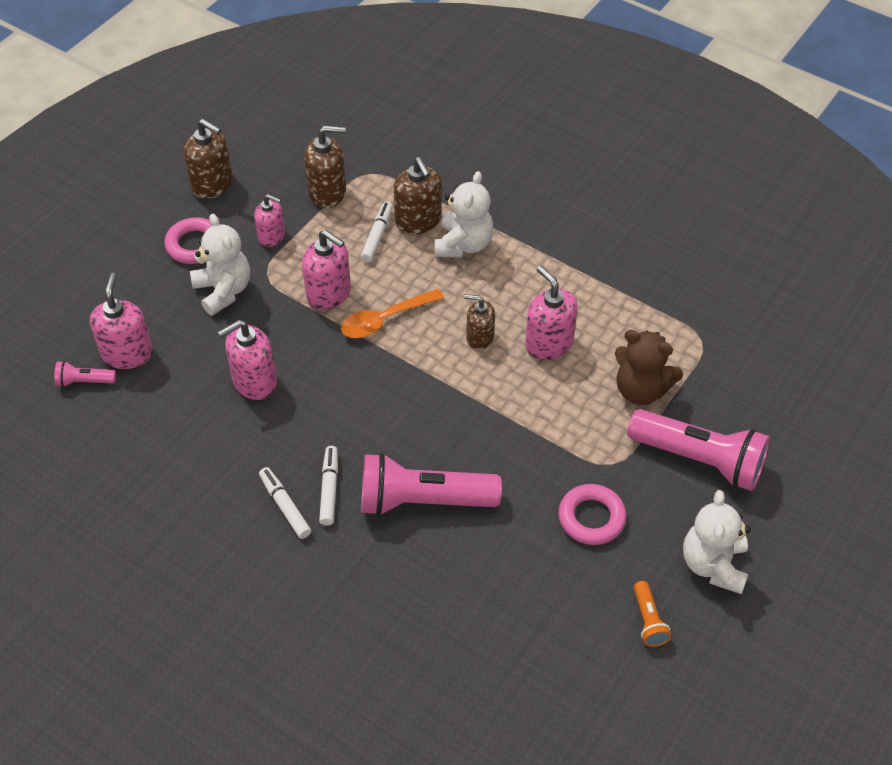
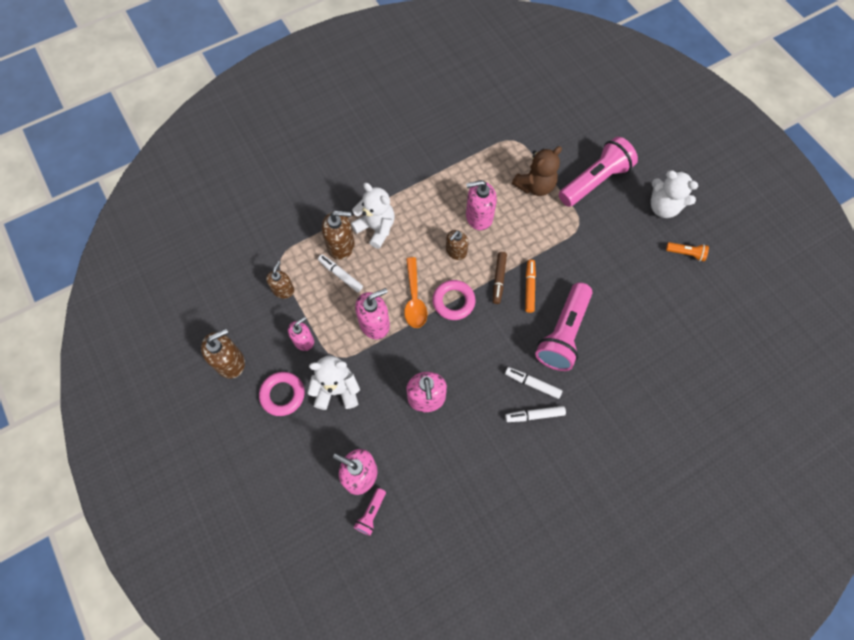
camera: 65 degrees left, 15 degrees up
brown soap dispenser [304,125,346,208] -> brown soap dispenser [266,261,294,299], size x0.66
pink ring [558,484,627,545] -> pink ring moved to [433,280,476,320]
none -> brown marker [493,252,507,304]
none -> orange marker [525,260,536,313]

